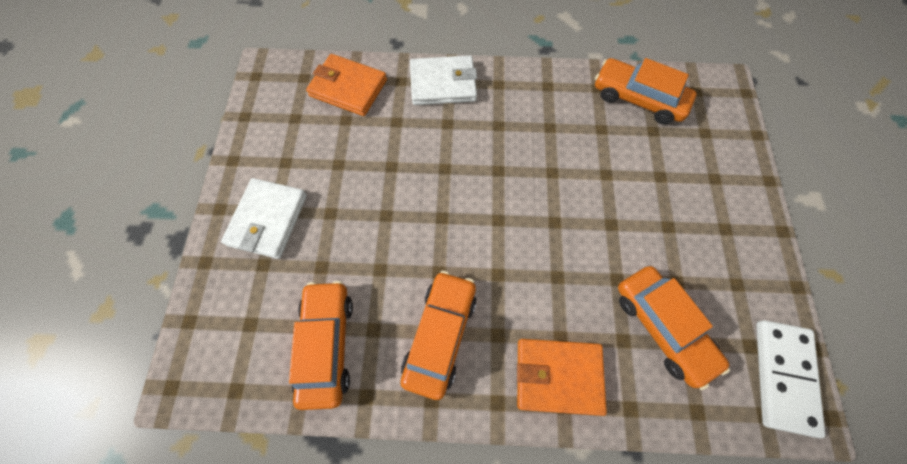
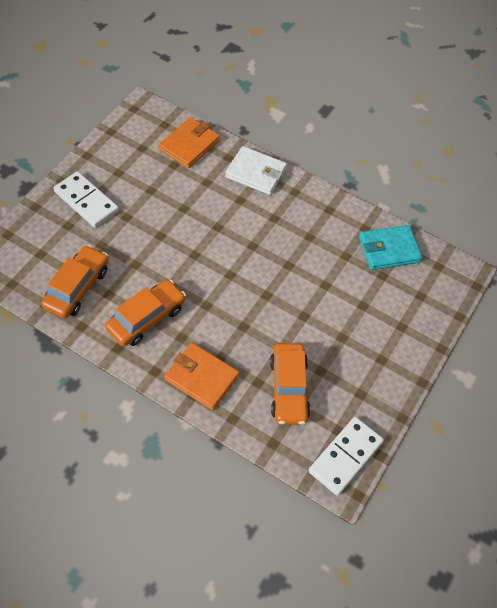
camera: 25 degrees right, 10 degrees down
white wallet [221,178,307,259] -> white domino [53,171,119,228]
orange wallet [306,54,387,116] -> orange wallet turned 75 degrees clockwise [159,117,220,168]
orange car [595,58,697,124] -> turquoise wallet [359,225,422,270]

